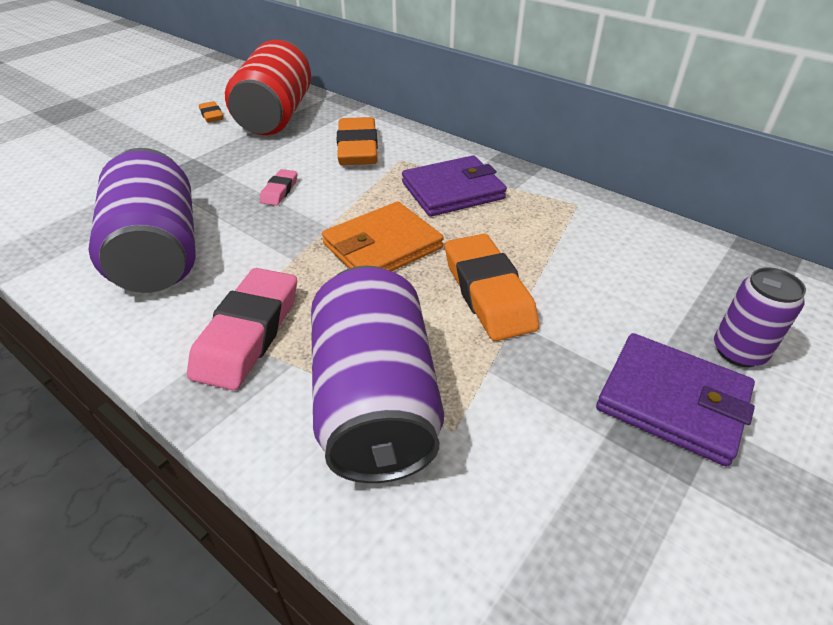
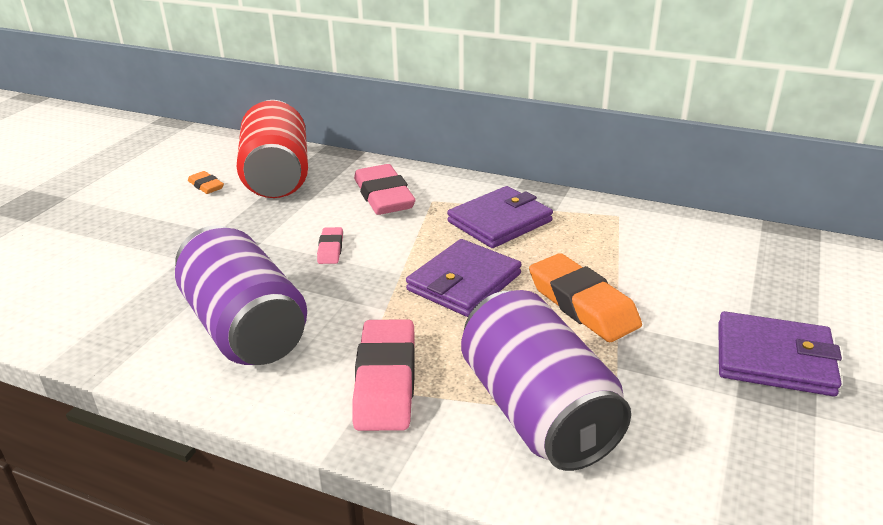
camera: 15 degrees left, 10 degrees down
orange wallet [322,201,444,271] -> purple wallet [406,239,522,317]
orange eraser [337,117,378,165] -> pink eraser [354,164,416,215]
purple can [714,267,806,367] -> none

